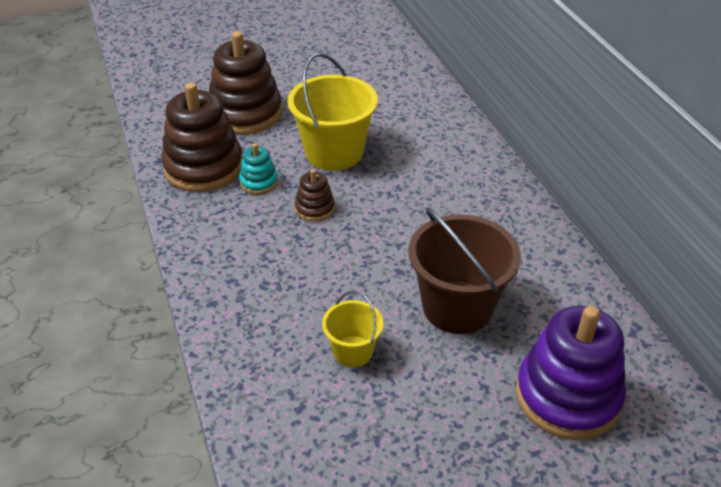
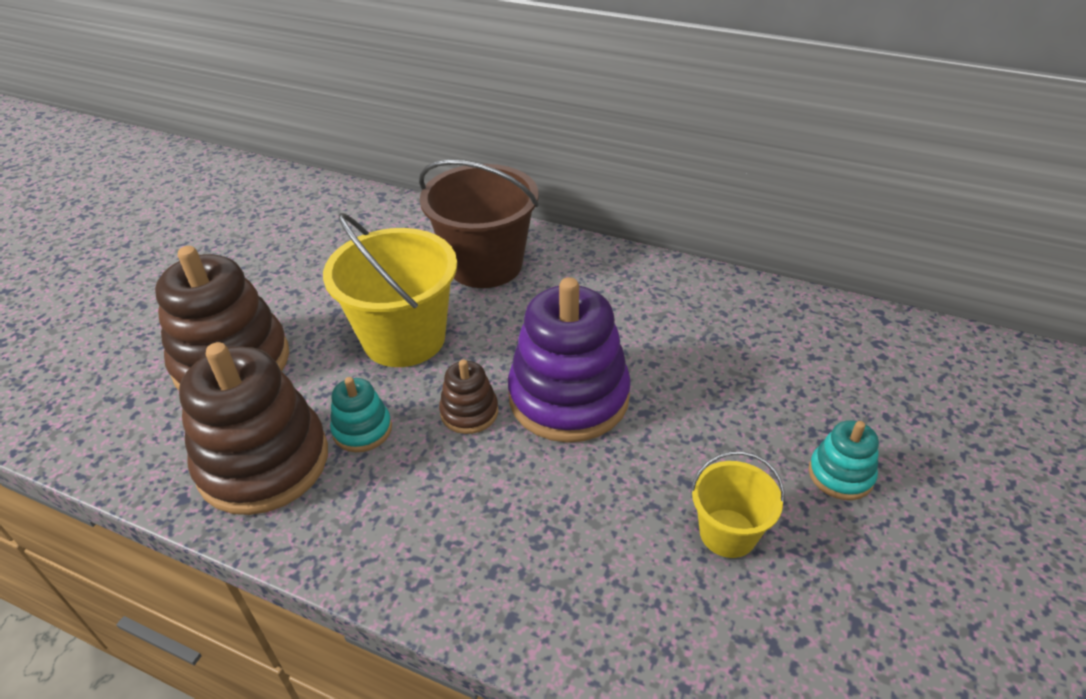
camera: 45 degrees left, 0 degrees up
brown bucket [408,207,521,334] -> brown bucket moved to [419,160,539,288]
purple stacking toy [516,306,626,440] -> purple stacking toy moved to [508,277,631,442]
none -> turquoise stacking toy [809,420,879,500]

